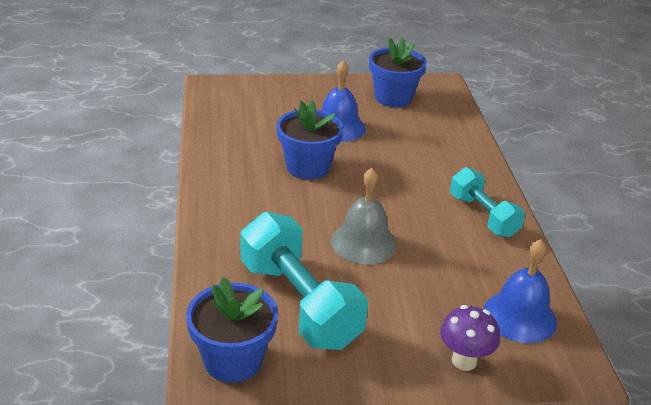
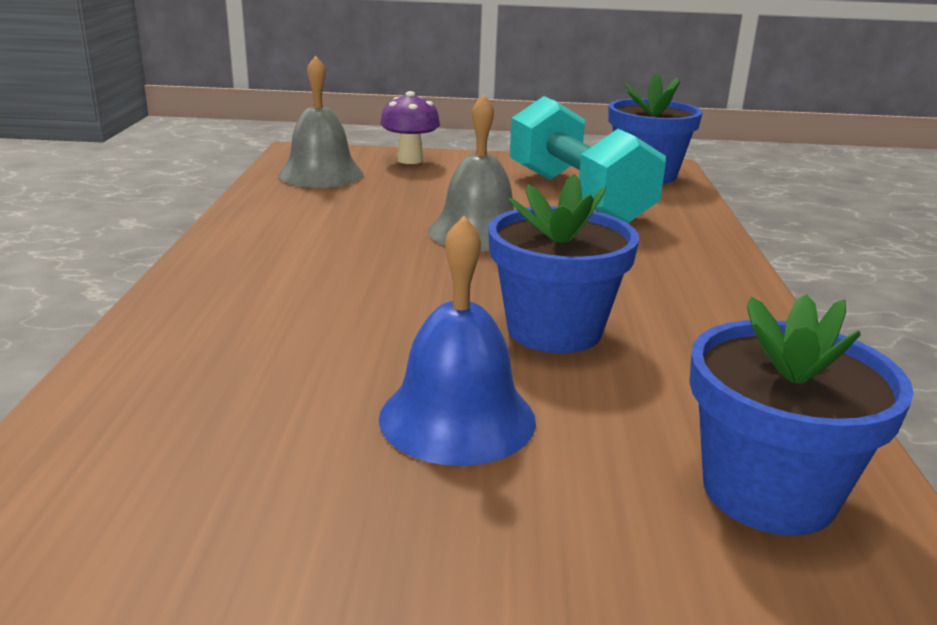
camera: 170 degrees left, 10 degrees down
blue flower pot [369,38,427,107] -> blue flower pot moved to [689,294,914,535]
turquoise dumbbell [450,167,525,238] -> none
blue bell [484,239,557,343] -> grey bell [278,56,364,188]

